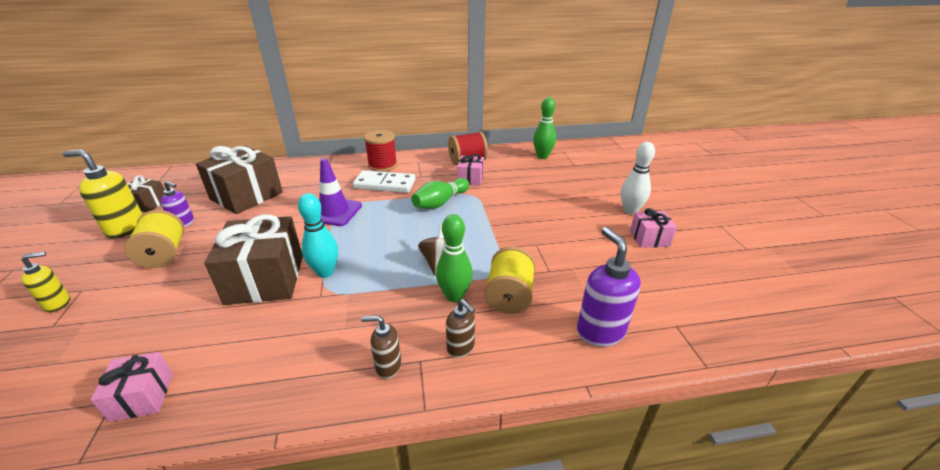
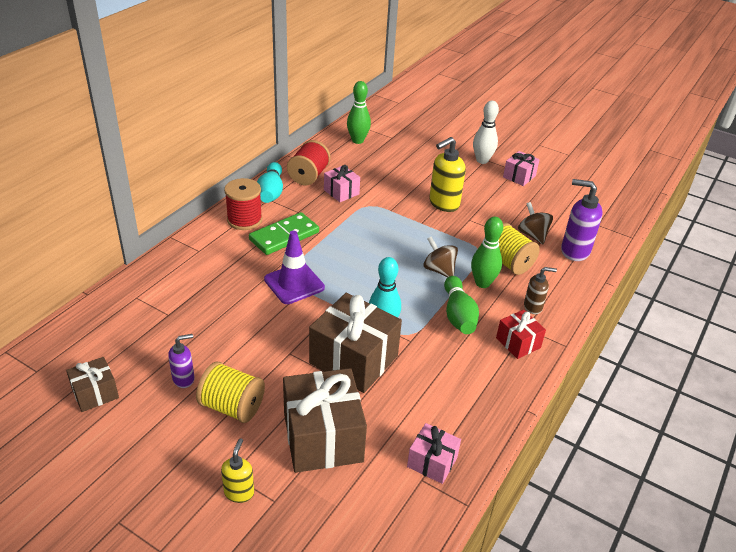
camera: 50 degrees left, 5 degrees up
yellow soap dispenser [63,149,142,239] -> yellow soap dispenser moved to [429,137,466,212]
brown gift [196,146,283,214] -> brown gift moved to [283,368,367,473]
white domino [353,170,415,193] -> green domino [249,212,319,255]
brown soap dispenser [361,315,402,379] -> red gift [496,310,546,359]
green bowling pin [411,178,469,209] -> green bowling pin moved to [444,276,479,334]
none -> turquoise bowling pin [257,162,283,203]
none -> brown spinning top [518,202,553,244]

